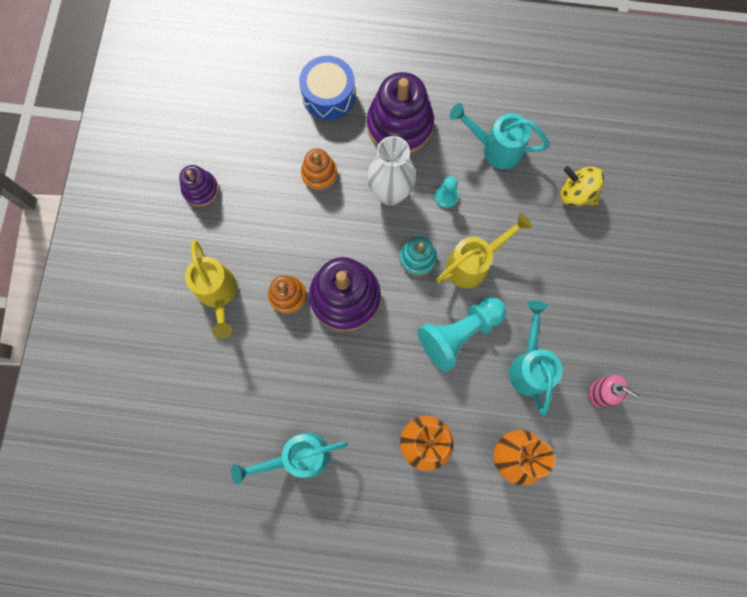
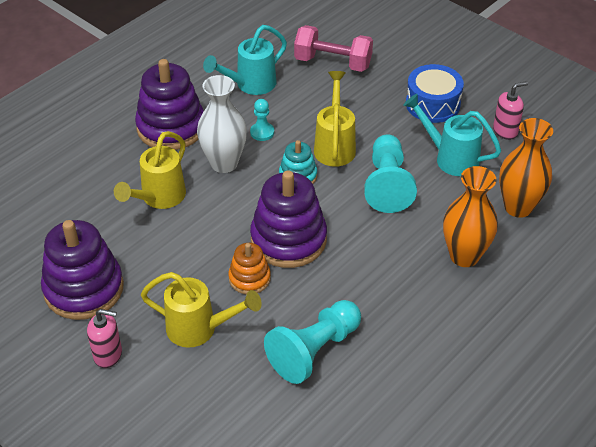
camera: 55 degrees left, 30 degrees down
purple stacking toy [179,165,219,207] -> purple stacking toy [41,220,124,320], size x1.87
turquoise watering can [231,432,348,485] -> none
blue drum [299,56,355,120] -> blue drum moved to [406,64,464,123]
orange stacking toy [301,148,337,190] -> yellow watering can [114,131,186,209]
yellow spinning top [560,166,604,206] -> pink dumbbell [294,25,373,72]
none -> pink soap dispenser [87,309,122,368]
none -> turquoise pawn [264,300,361,384]

